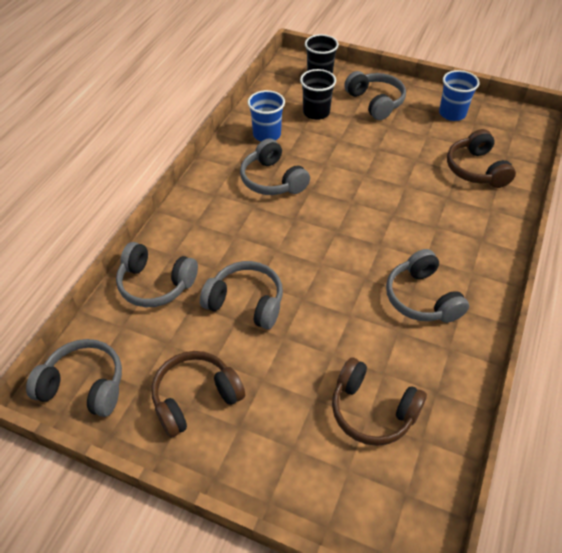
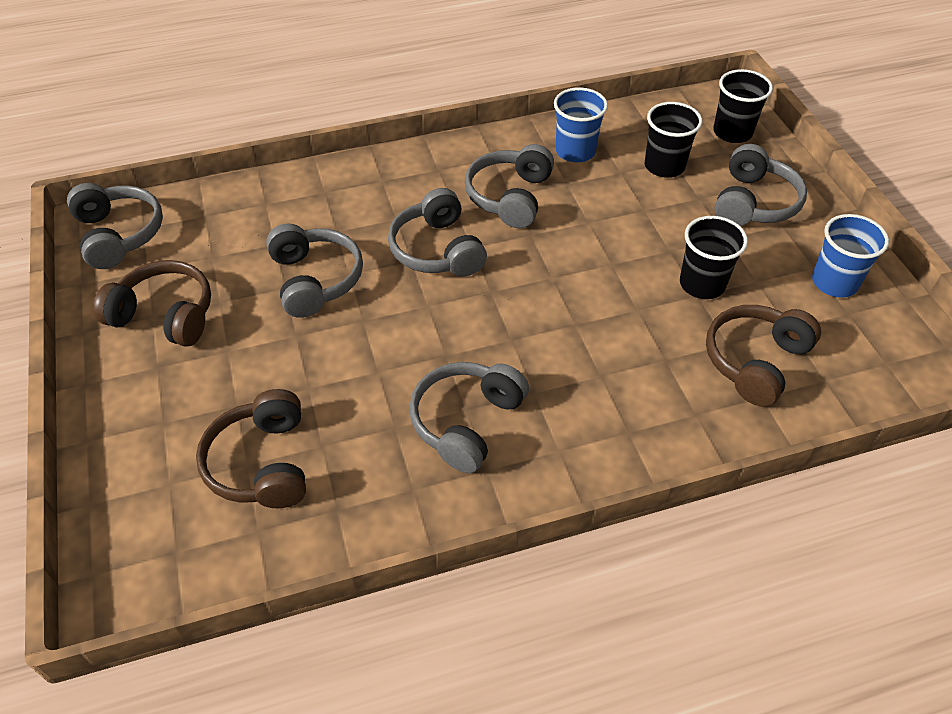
camera: 50 degrees right, 0 degrees up
grey headphones [116,242,198,307] -> grey headphones moved to [388,188,487,277]
none -> black cup [680,216,748,299]

